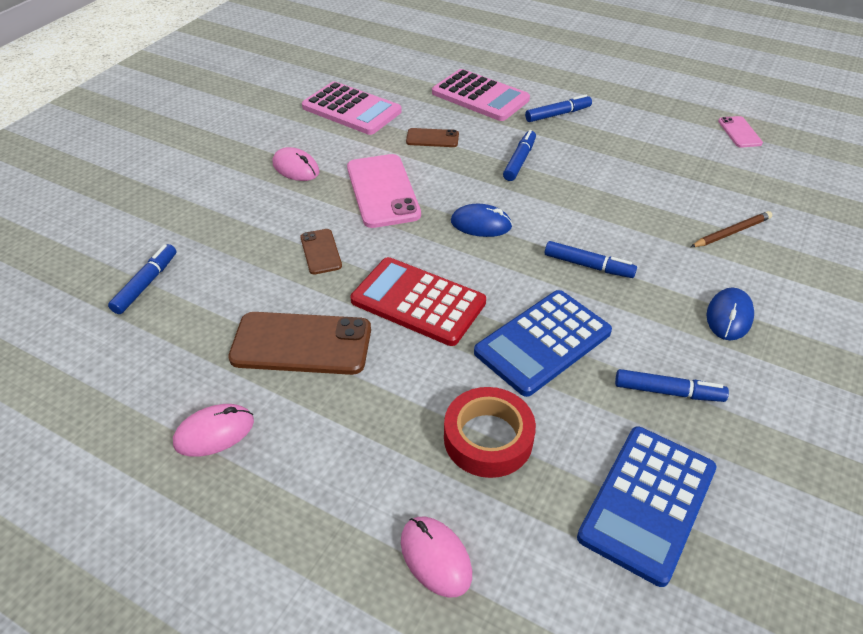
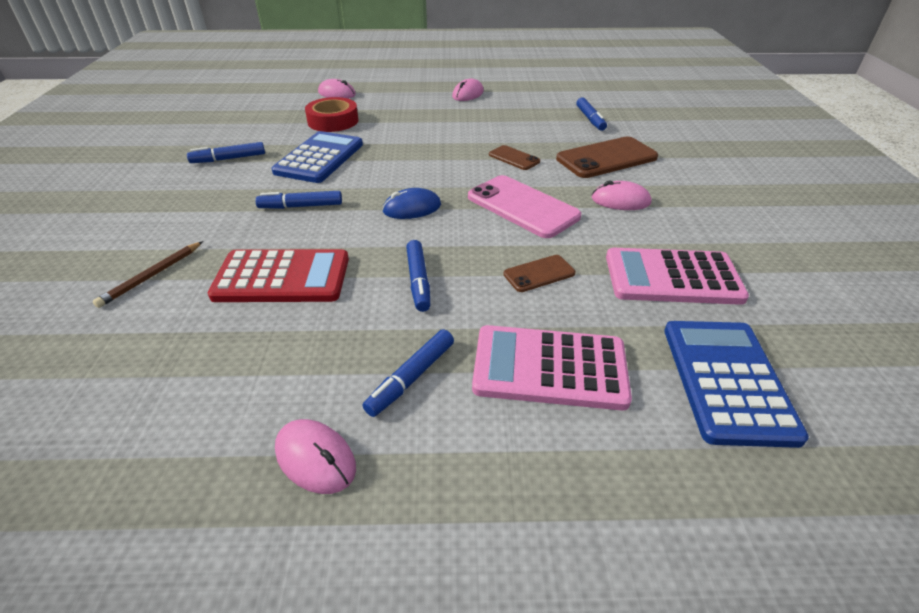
camera: 150 degrees right, 5 degrees down
brown phone [228,312,371,375] -> brown phone moved to [556,137,658,178]
red calculator [350,257,486,346] -> red calculator moved to [208,249,349,302]
blue calculator [577,427,717,587] -> blue calculator moved to [664,321,809,448]
blue mouse [707,287,754,340] -> none
pink phone [718,116,763,148] -> none
none -> pink mouse [275,419,356,494]

